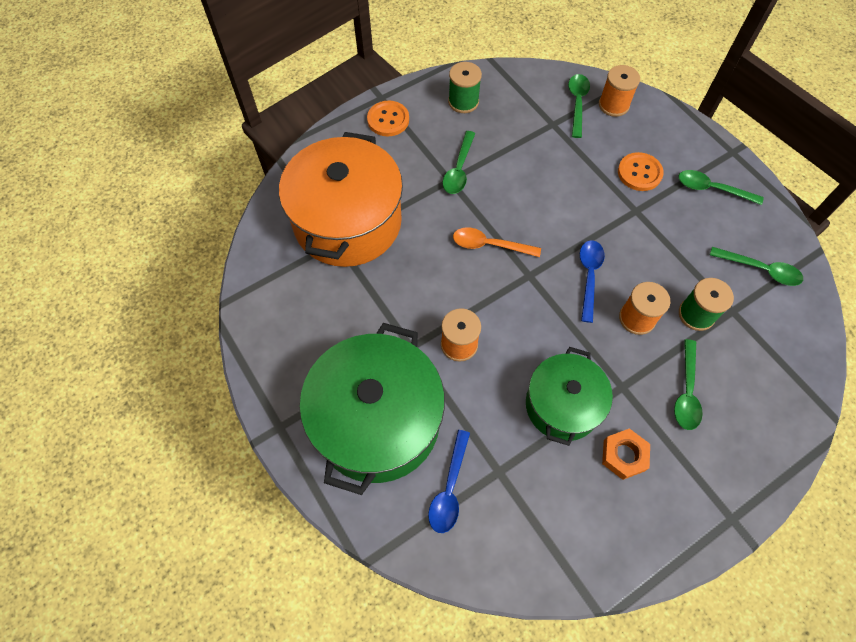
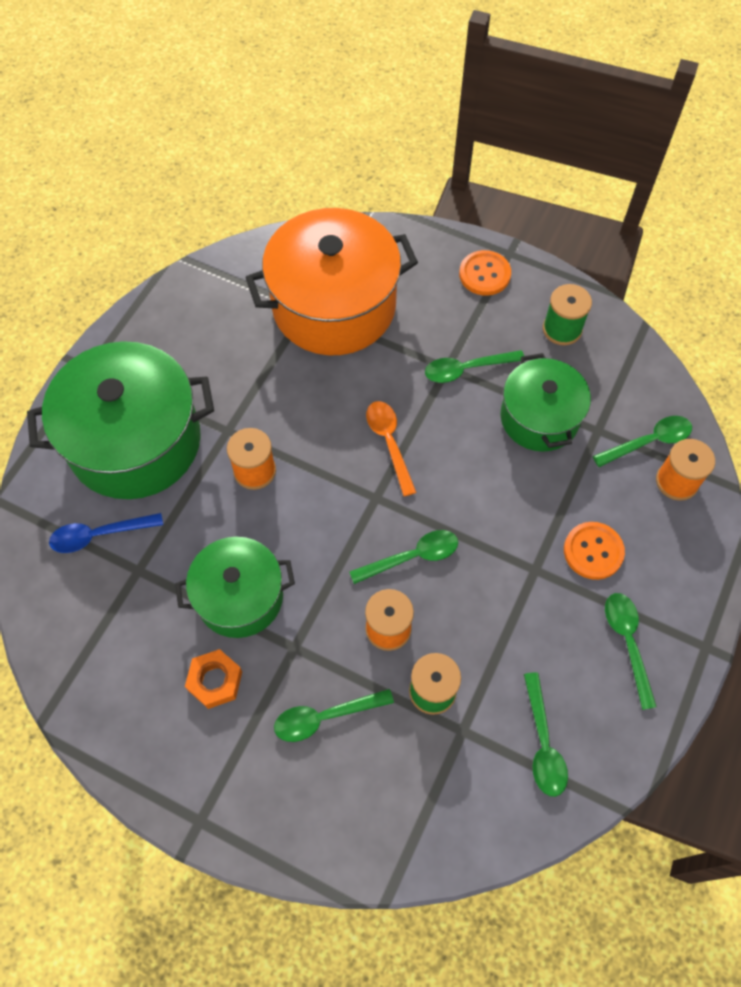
camera: 60 degrees right, 0 degrees up
blue spoon [580,240,605,323] -> green spoon [350,530,458,584]
none -> green pot [500,353,591,452]

